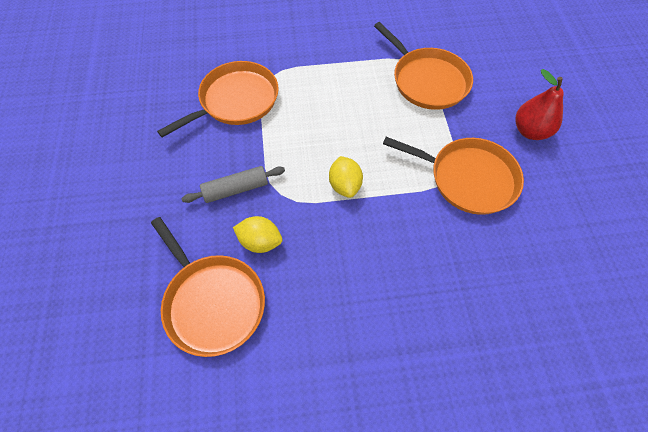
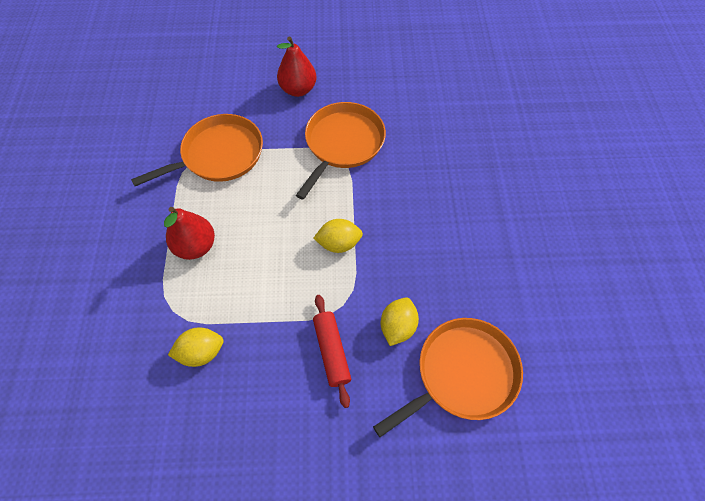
camera: 85 degrees left, 0 degrees up
orange pan [157,61,279,137] -> yellow lemon [168,327,224,367]
grey rolling pin [182,166,285,203] -> red rolling pin [313,295,351,408]
none -> red pear [164,207,215,260]

